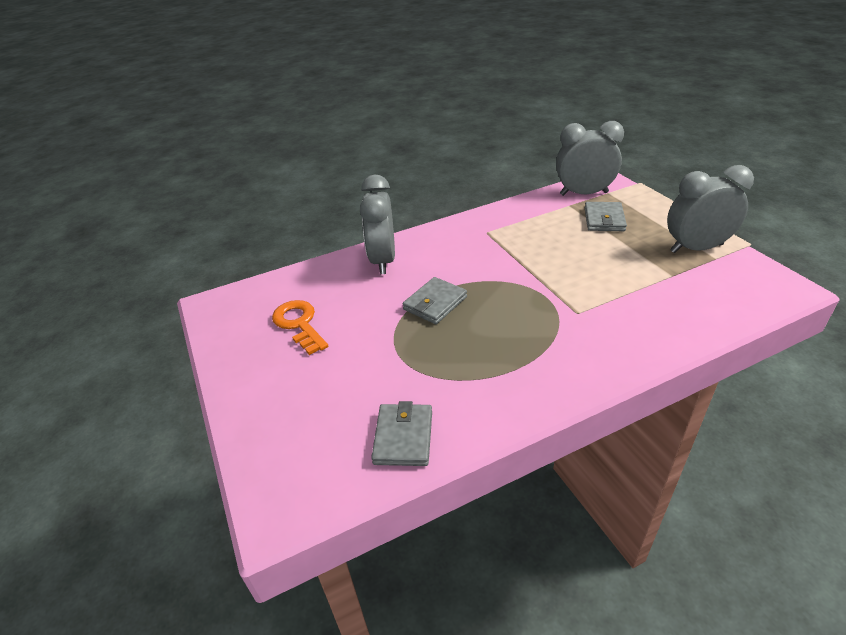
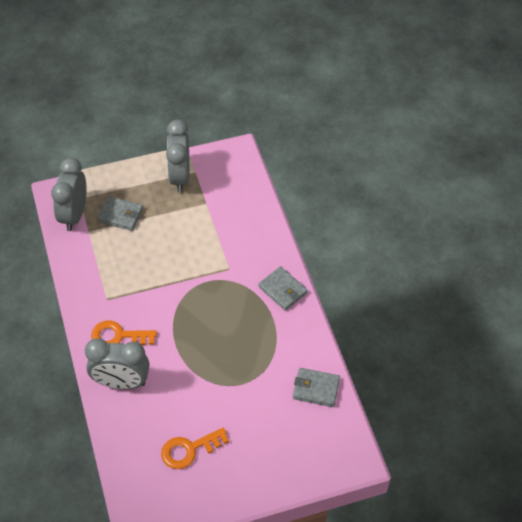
camera: 85 degrees left, 15 degrees up
grey wallet [403,277,467,324] -> grey wallet moved to [259,266,308,311]
none -> orange key [91,321,157,345]

